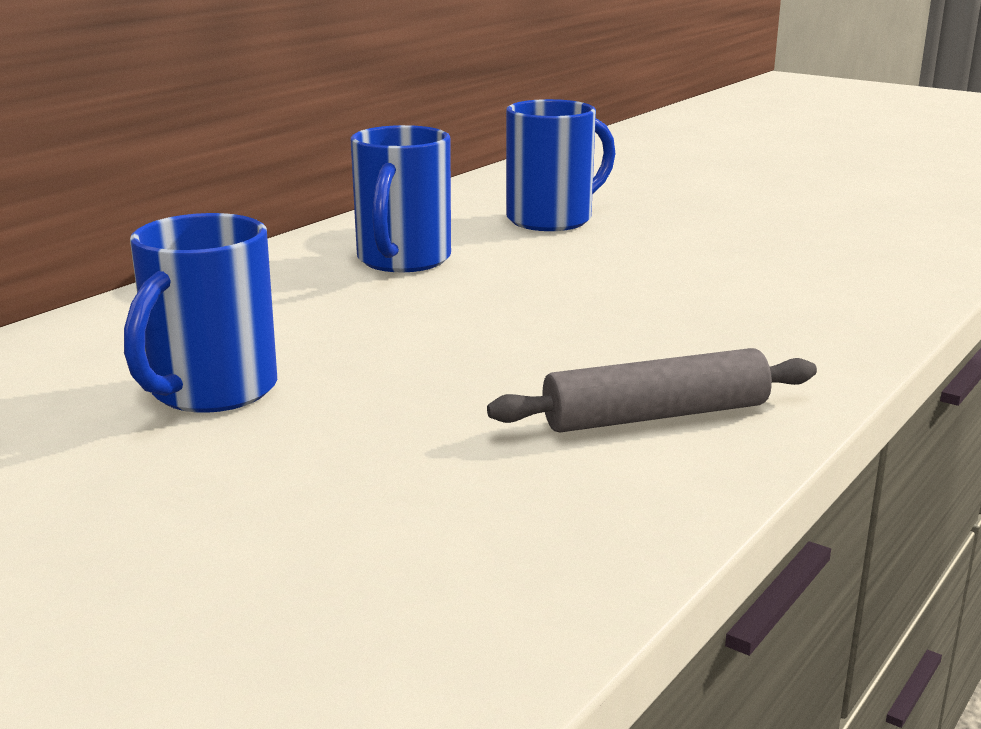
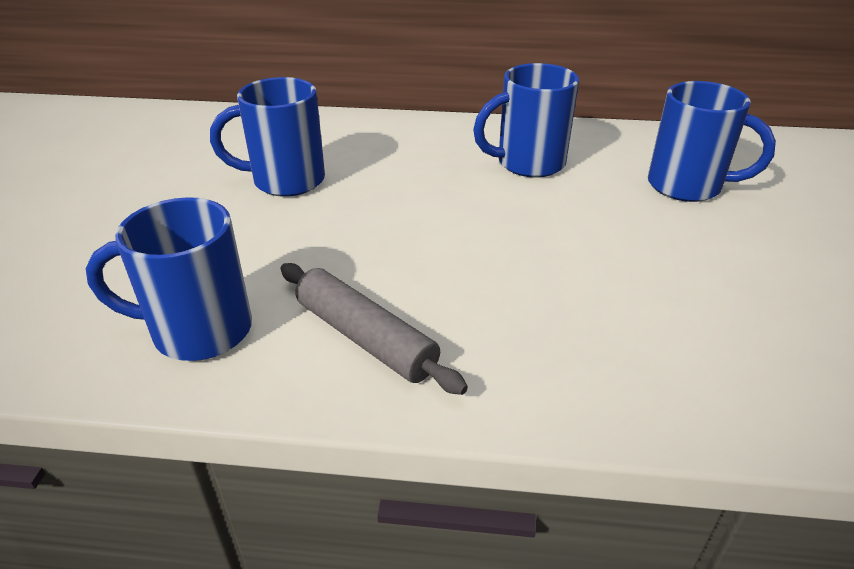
camera: 60 degrees right, 15 degrees up
none -> blue mug [86,197,252,361]

